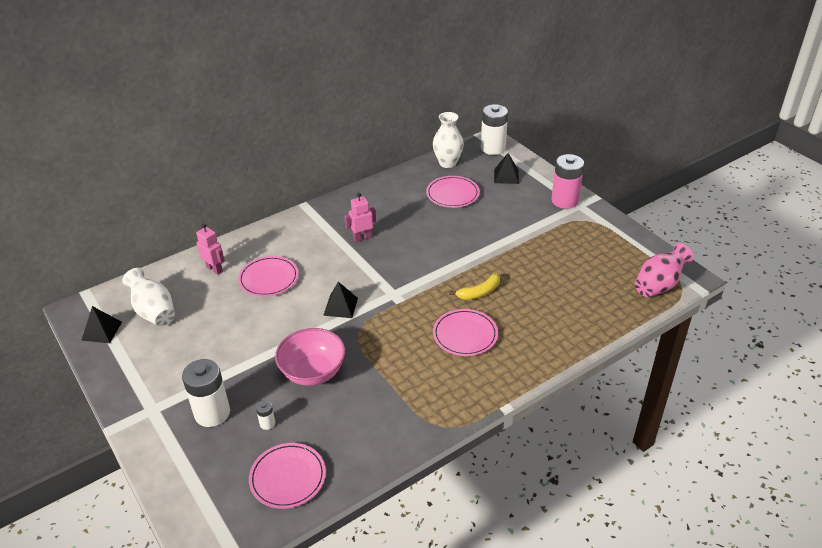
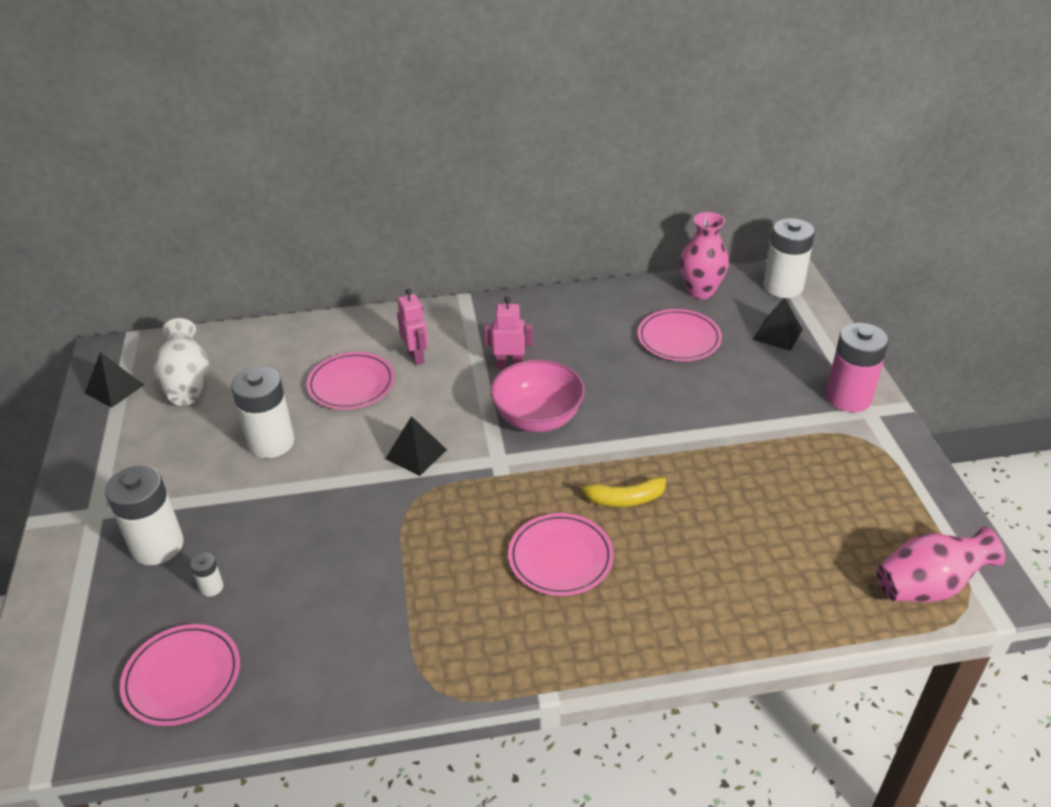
camera: 25 degrees right, 0 degrees up
pink robot [196,224,225,275] -> pink robot moved to [397,288,428,365]
pink bowl [275,328,345,386] -> pink bowl moved to [490,360,585,432]
white vase [433,112,464,168] -> pink vase [680,212,729,299]
none -> white battery [231,367,295,458]

